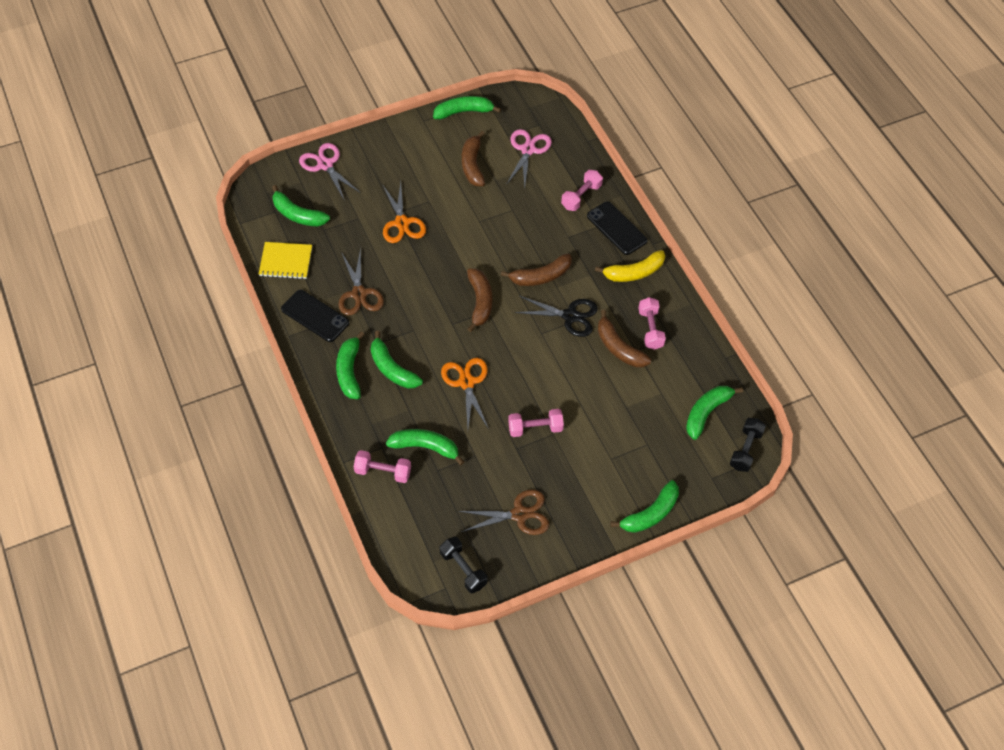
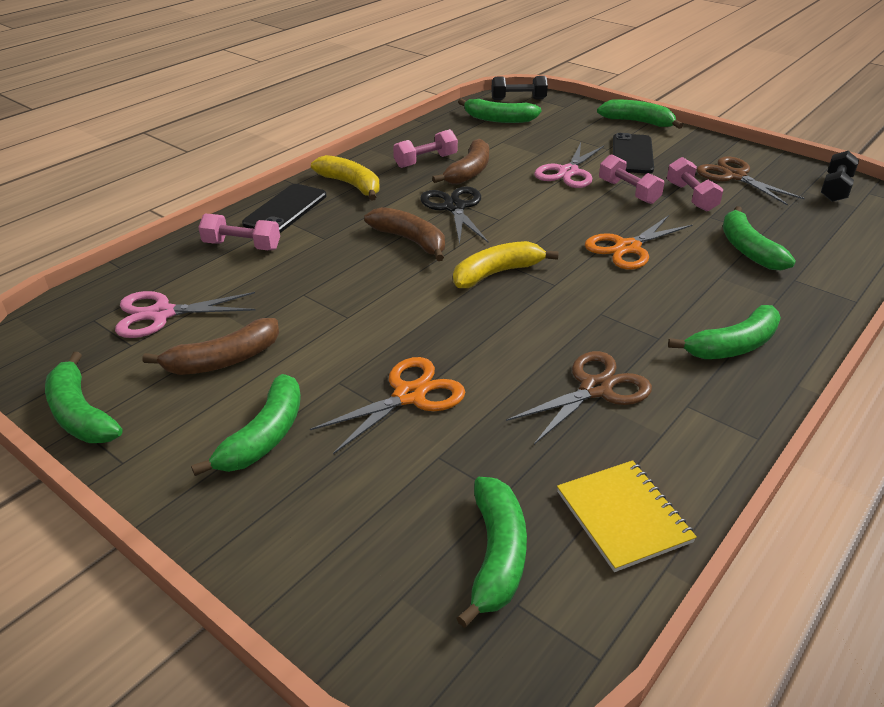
camera: 115 degrees left, 20 degrees down
black phone [281,290,349,342] -> black phone moved to [613,133,654,174]
pink scissors [299,143,361,201] -> pink scissors moved to [534,143,604,188]
pink dumbbell [354,450,411,483] -> pink dumbbell moved to [667,157,723,211]
green banana [371,331,423,388] -> green banana moved to [191,374,301,476]
brown banana [467,268,492,332] -> yellow banana [453,241,559,288]

